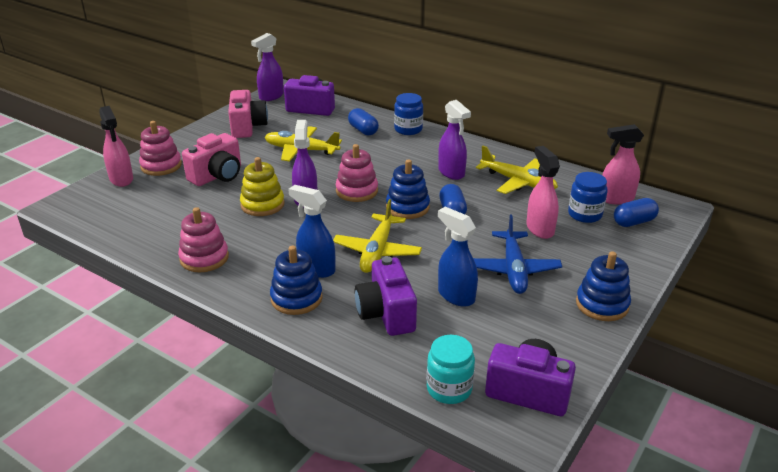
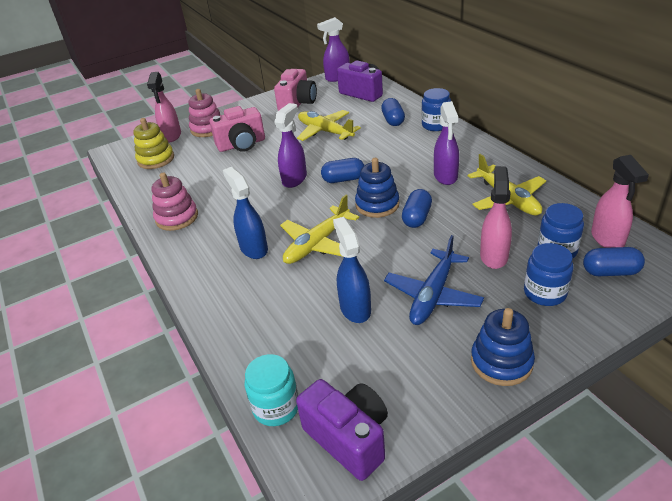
camera: 30 degrees right, 5 degrees up
yellow stacking toy [240,157,285,216] -> yellow stacking toy moved to [133,118,174,169]
blue stacking toy [270,246,323,315] -> none
pink stacking toy [336,144,378,202] -> blue capsule [321,158,364,183]
purple camera [355,256,417,336] -> none
pink spray bottle [602,124,644,205] -> pink spray bottle turned 120 degrees counterclockwise [591,155,649,248]
none -> blue jar [524,243,573,306]

